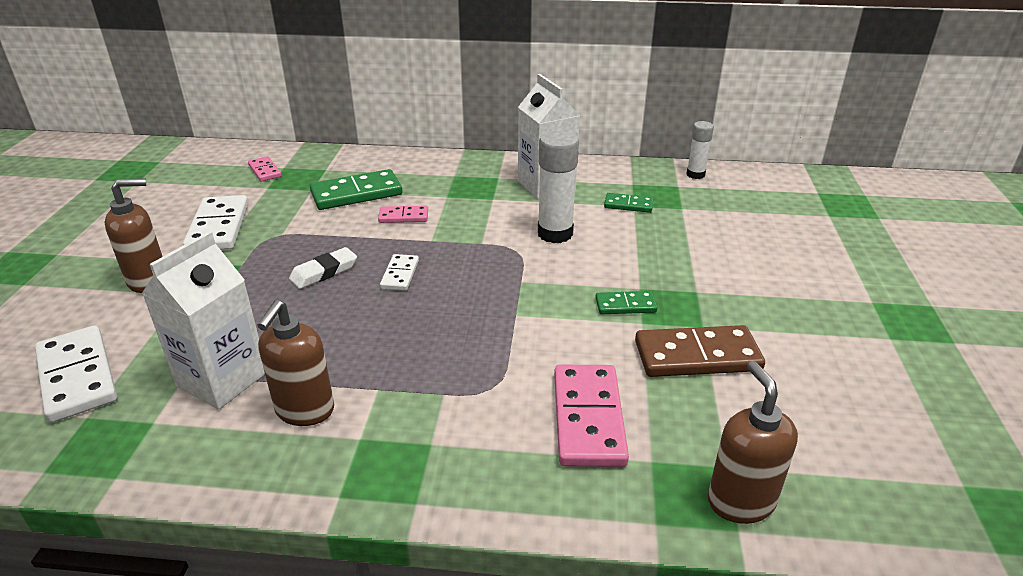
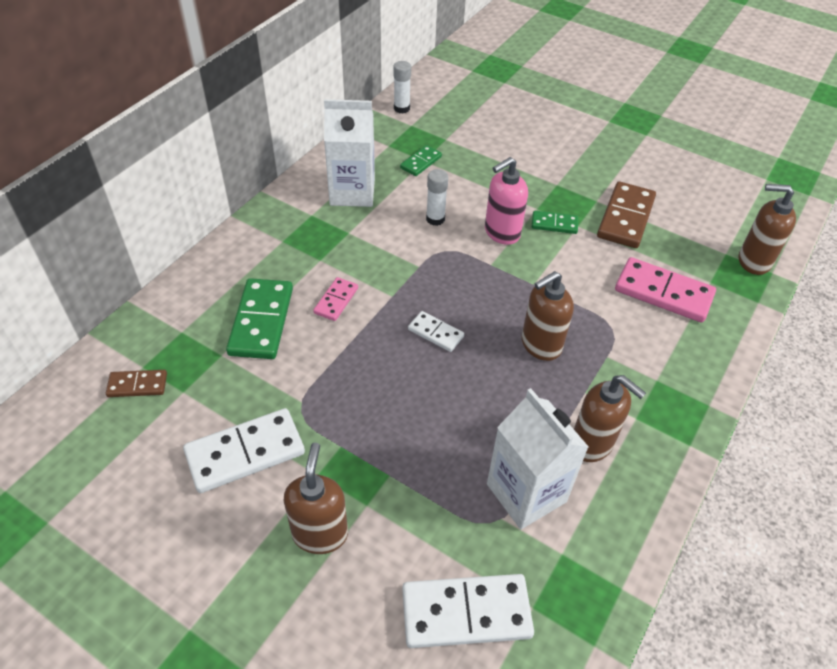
camera: 65 degrees left, 15 degrees up
white domino [183,195,248,250] -> white domino turned 45 degrees counterclockwise [183,408,305,493]
pink domino [248,156,282,182] -> brown domino [106,370,167,397]
white eraser [289,247,357,289] -> none
white glue stick [538,130,579,243] -> white glue stick [426,169,448,226], size x0.59
green domino [595,291,658,314] -> green domino turned 75 degrees clockwise [532,211,578,234]
none -> pink soap dispenser [485,157,528,245]
none -> brown soap dispenser [522,271,574,361]

